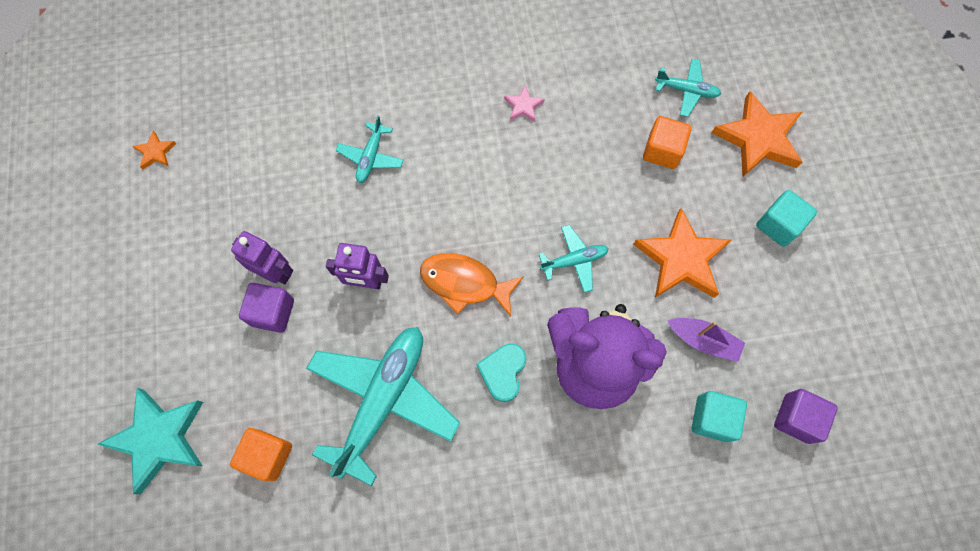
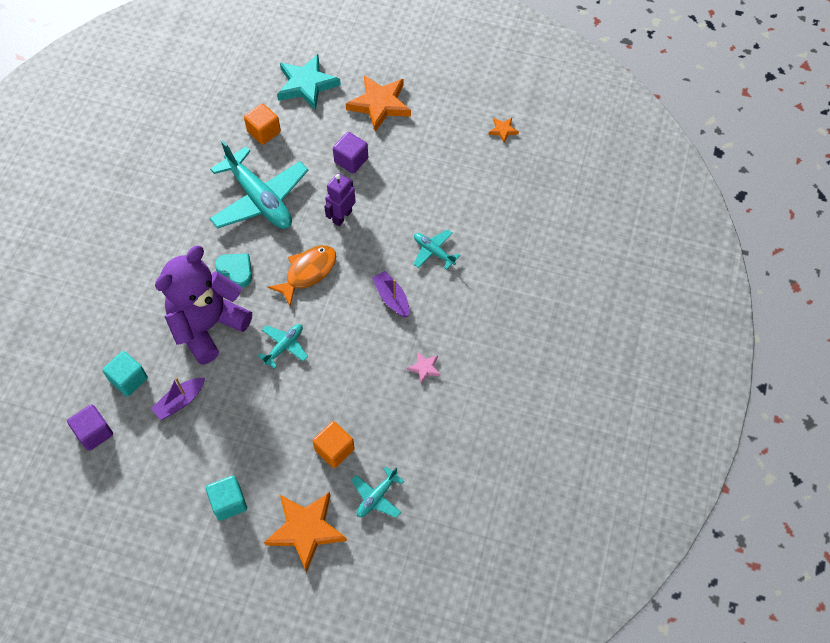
camera: 115 degrees right, 10 degrees down
purple robot [231,231,293,284] -> none
turquoise plane [539,225,609,293] -> turquoise plane turned 150 degrees counterclockwise [258,324,308,369]
orange star [633,208,731,298] -> orange star moved to [346,75,411,132]
none -> purple boat [372,271,409,318]

